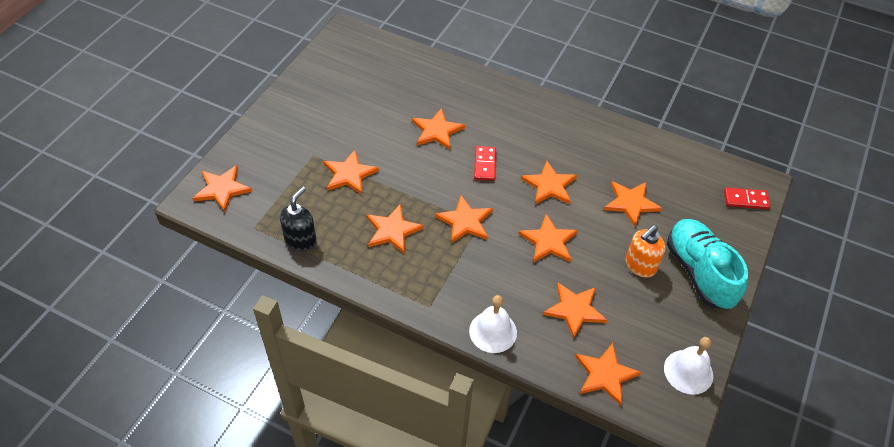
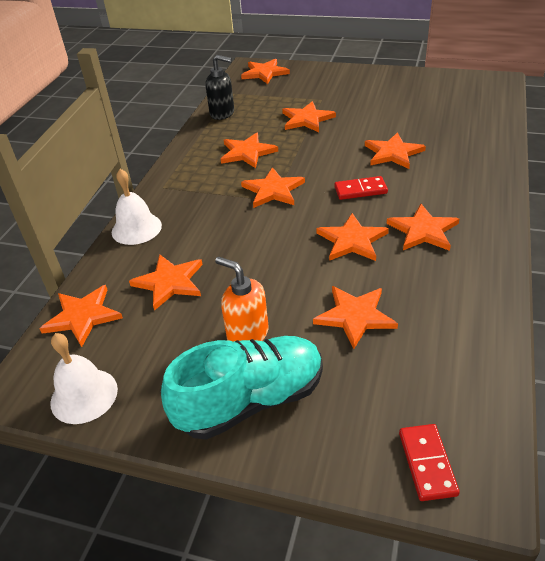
camera: 85 degrees right, 10 degrees down
orange star [519,214,578,263] -> orange star moved to [387,204,459,251]

